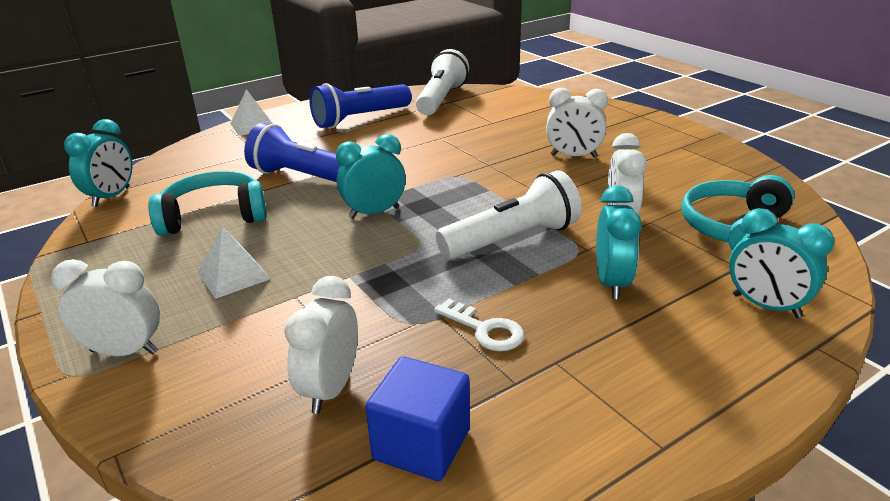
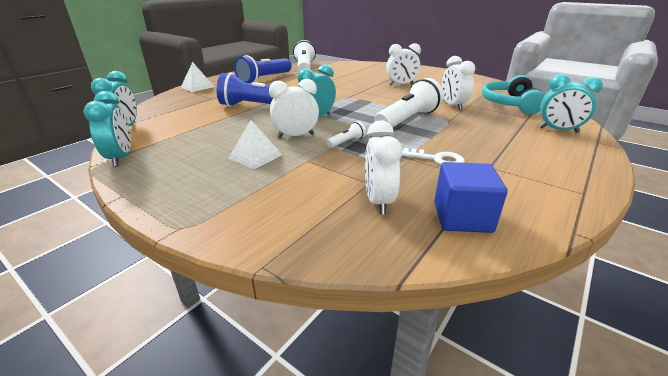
camera: 20 degrees left, 0 degrees up
white clock [51,259,160,356] -> white clock moved to [269,79,319,138]
turquoise headphones [148,171,267,236] -> none
turquoise clock [596,185,642,299] -> turquoise clock moved to [83,91,131,167]
none -> white flashlight [327,121,366,148]

